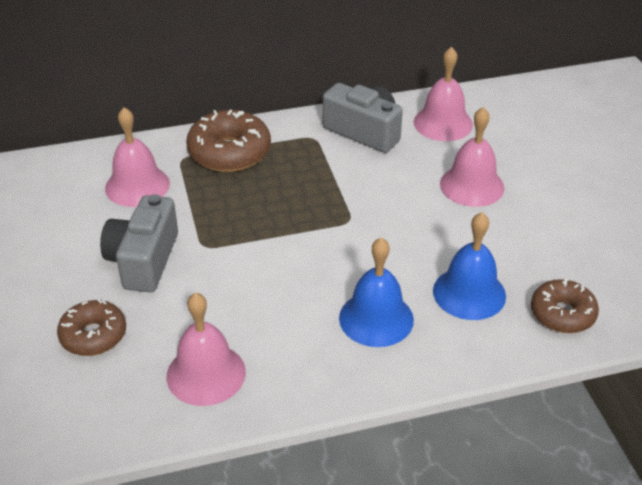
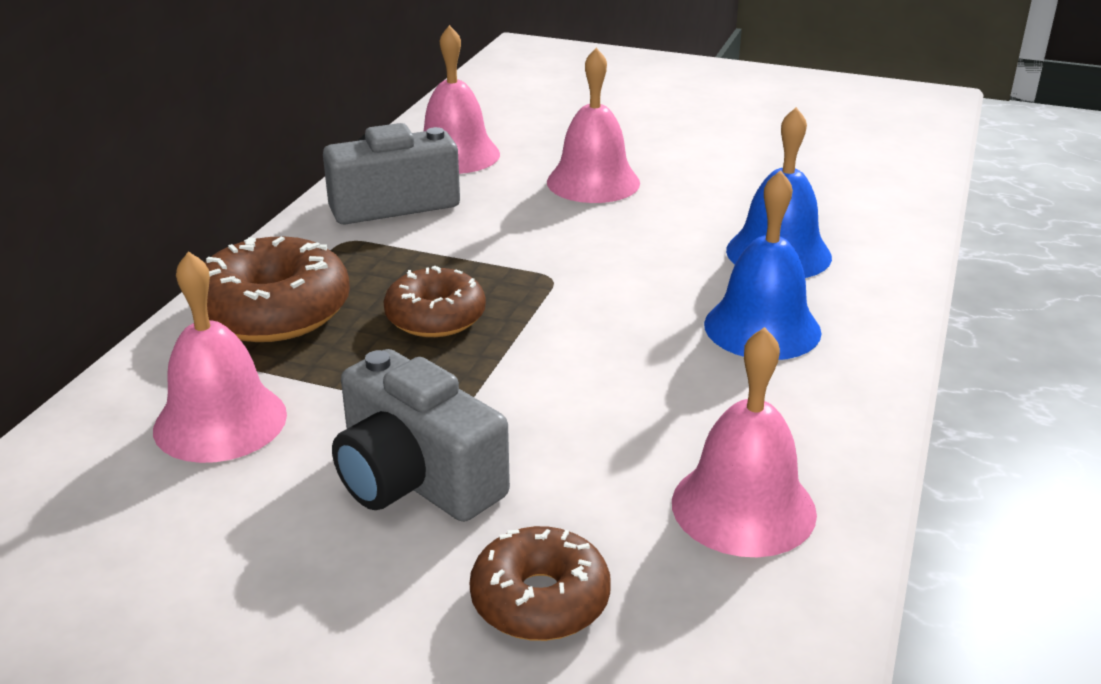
camera: 55 degrees left, 10 degrees down
brown donut [531,278,599,333] -> brown donut moved to [383,266,486,337]

